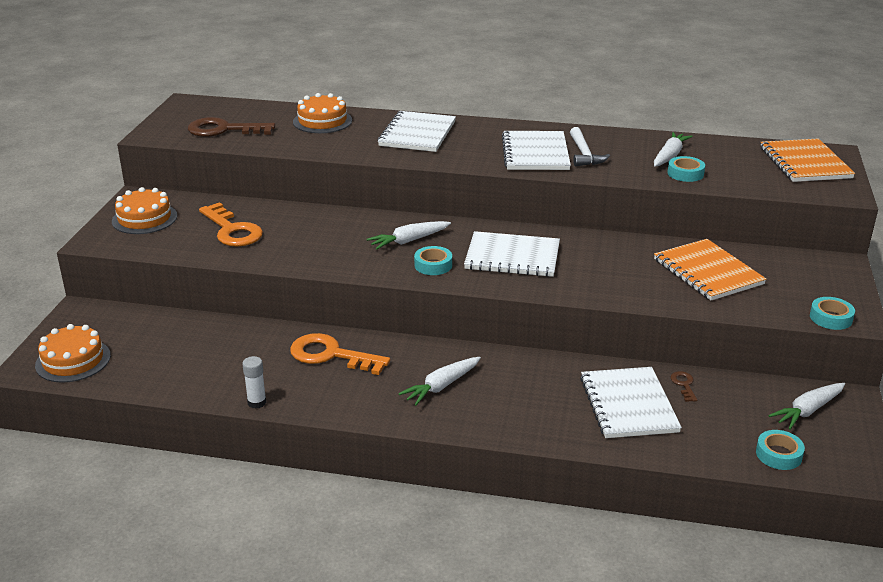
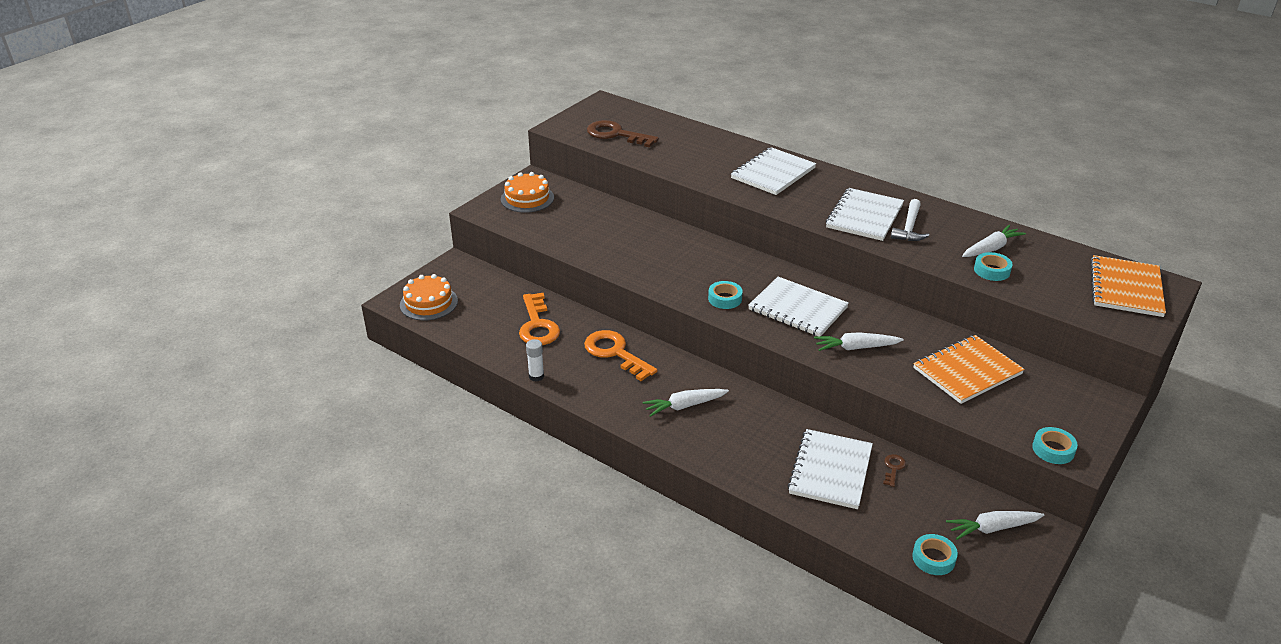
camera: 25 degrees right, 5 degrees up
orange key [199,202,263,247] -> orange key moved to [519,293,560,345]
orange cake [293,93,352,133] -> none
white carrot [367,221,451,250] -> white carrot moved to [814,332,904,351]
orange notebook [654,239,766,301] -> orange notebook turned 60 degrees clockwise [913,335,1025,404]

